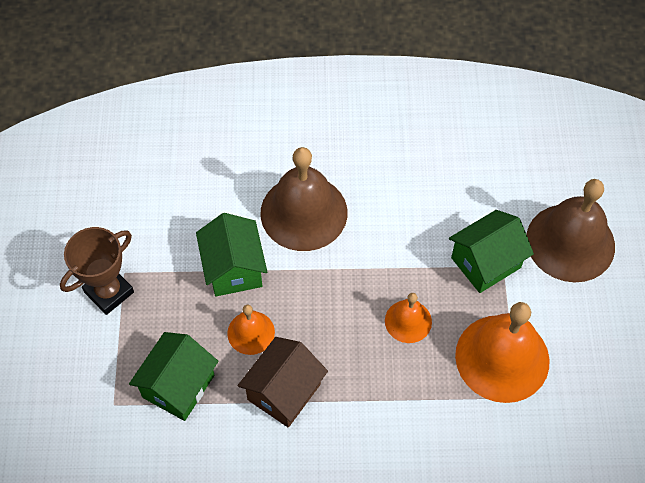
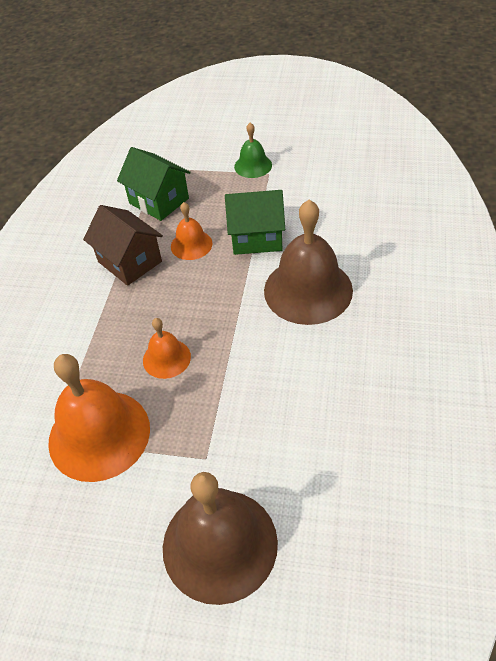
camera: 105 degrees right, 10 degrees down
brown trophy [60,227,134,315] -> green bell [234,123,272,178]
green house [449,210,534,293] -> none

